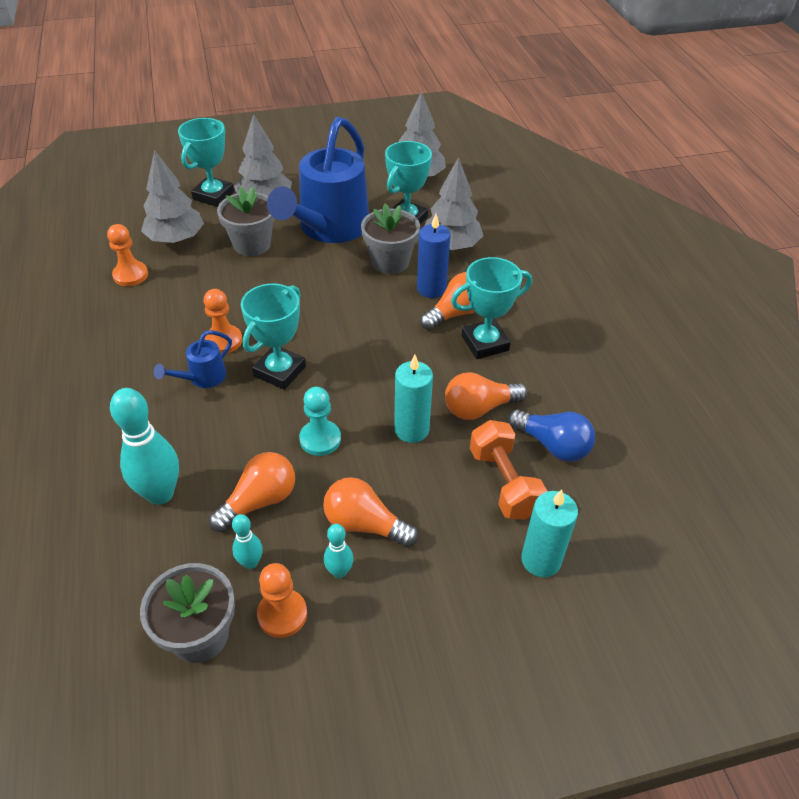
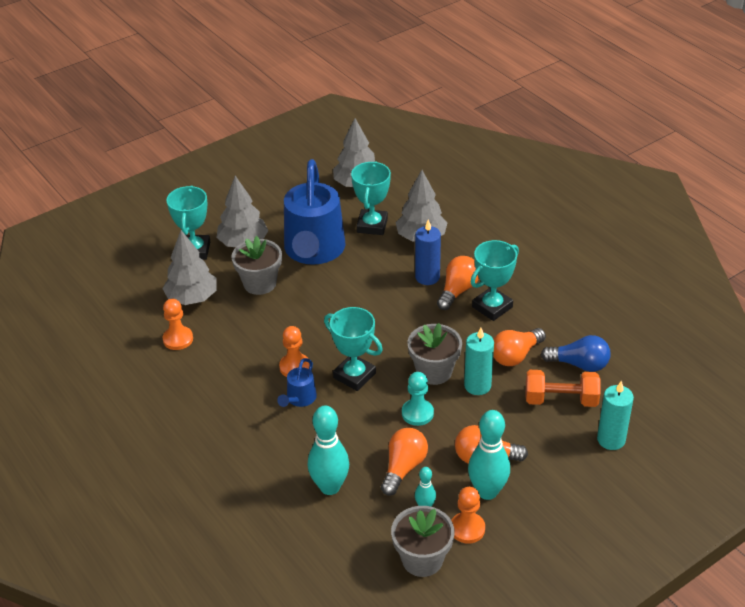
camera: 20 degrees left, 5 degrees down
turquoise trophy [241,284,306,390] -> turquoise trophy turned 60 degrees counterclockwise [324,307,383,391]
turquoise bowling pin [324,524,353,578] -> turquoise bowling pin [468,410,510,500], size x1.96
grey flower pot [361,204,420,274] -> grey flower pot moved to [407,323,462,385]
orange dumbbell [470,420,548,520] -> orange dumbbell turned 45 degrees counterclockwise [526,370,600,407]

